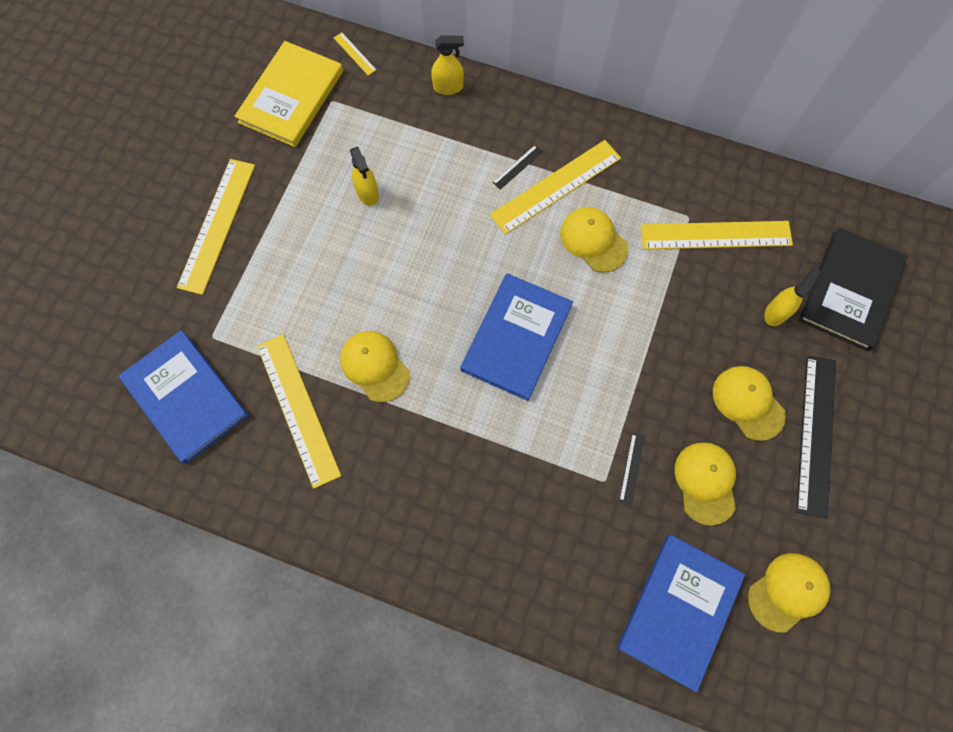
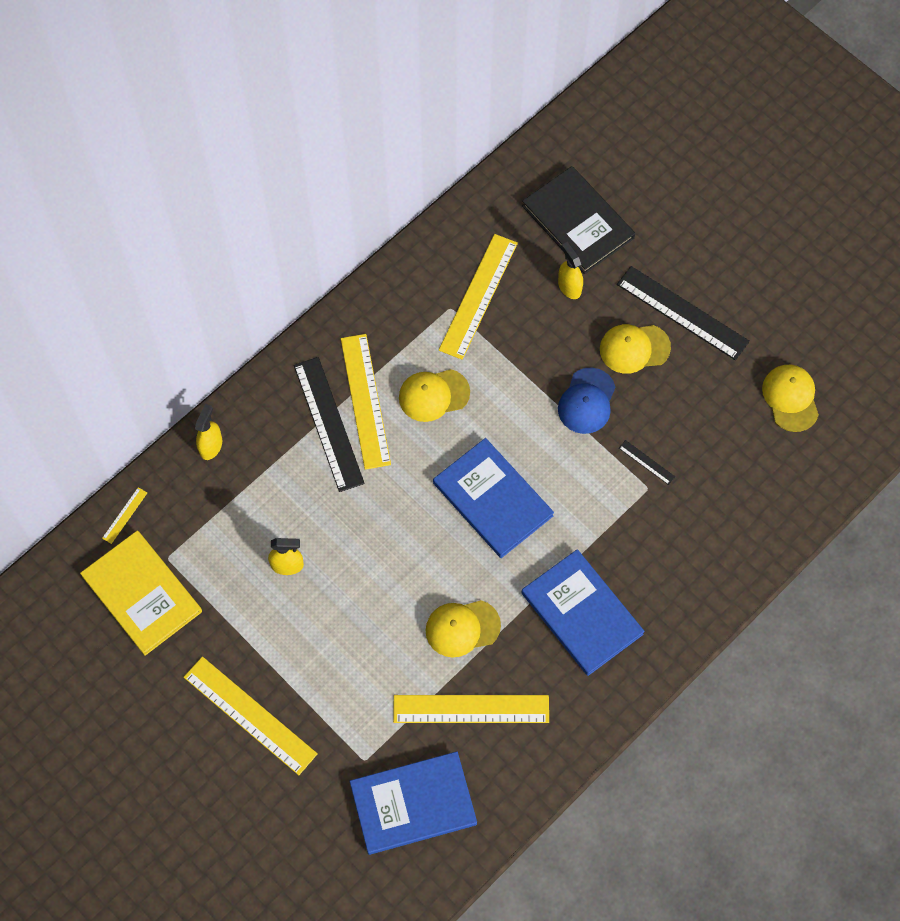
camera: 65 degrees left, 5 degrees down
yellow ruler [334,32,376,75] -> yellow ruler turned 45 degrees counterclockwise [102,487,147,544]
black ruler [492,145,543,190] -> black ruler [294,357,365,492], size x2.35
blue book [617,535,745,692] -> blue book moved to [522,549,645,676]
yellow cap [675,442,736,526] -> none
none -> blue cap [558,368,615,434]

